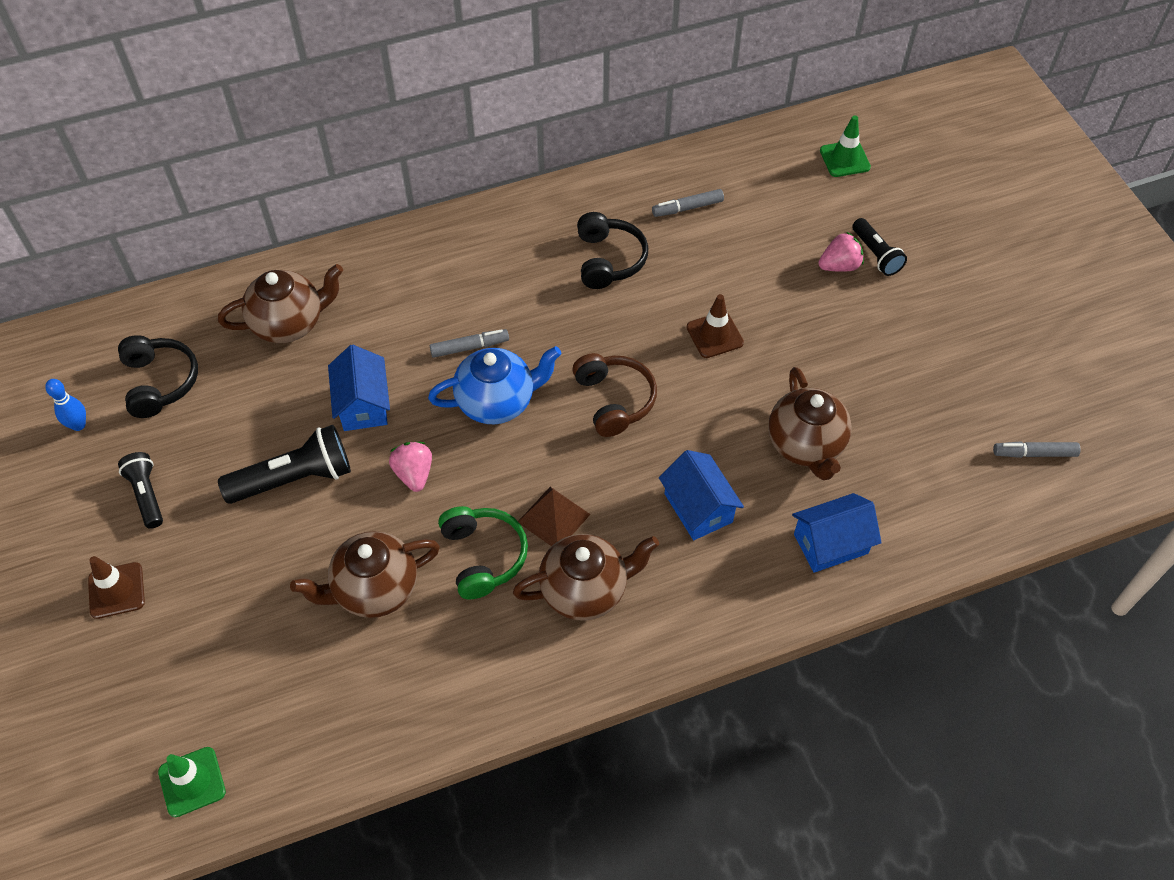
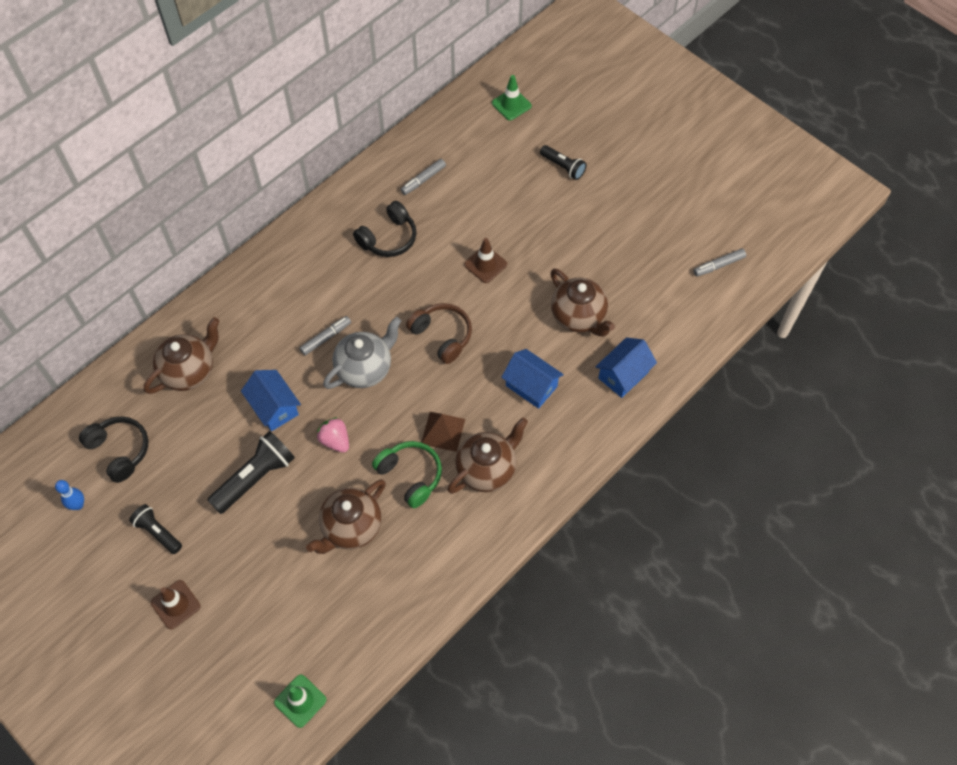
camera: 25 degrees left, 5 degrees up
blue teapot [428,346,561,424] -> grey teapot [323,317,401,389]
black headphones [577,212,648,289] -> black headphones turned 75 degrees clockwise [353,201,417,257]
pink strawberry [818,232,864,272] -> none

